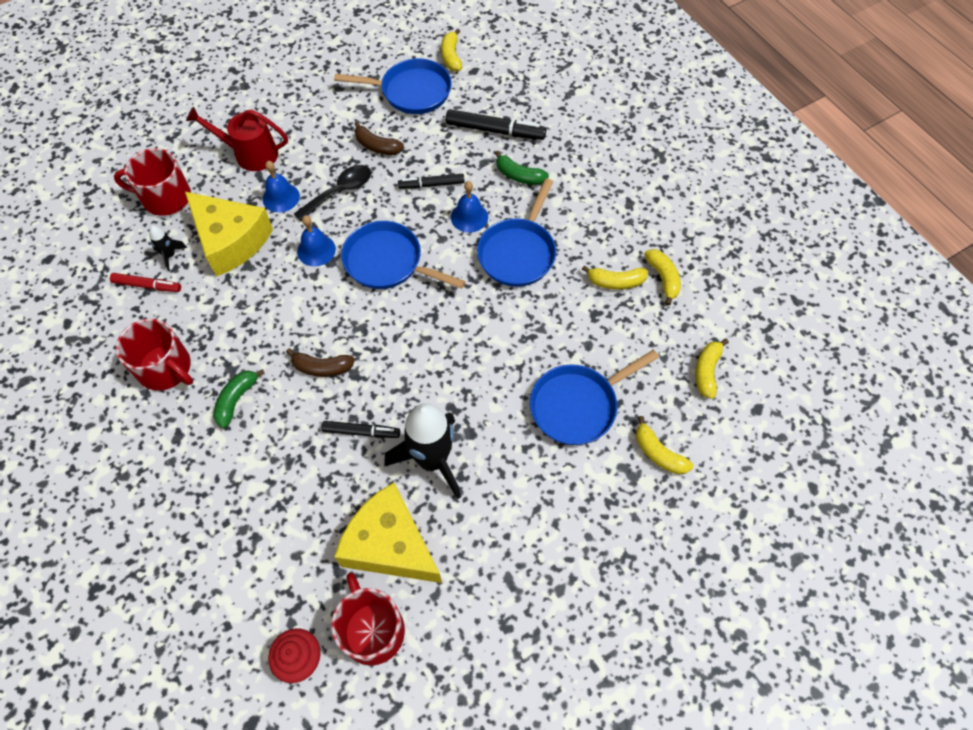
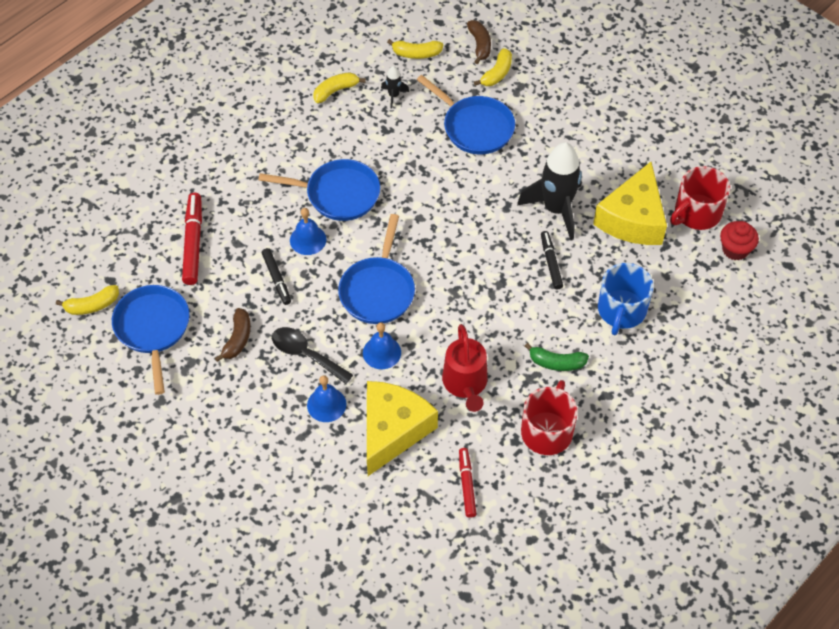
camera: 105 degrees left, 5 degrees down
red mug [114,148,191,216] -> none
black rocket [149,226,187,271] -> black rocket moved to [381,66,409,108]
red watering can [186,107,288,171] -> red watering can moved to [442,324,488,412]
brown banana [286,348,355,377] -> brown banana moved to [467,20,491,64]
black marker [446,109,546,140] -> red marker [182,193,202,285]
green banana [495,151,549,185] -> none
yellow banana [582,265,648,290] -> none
none -> blue mug [598,263,654,335]

